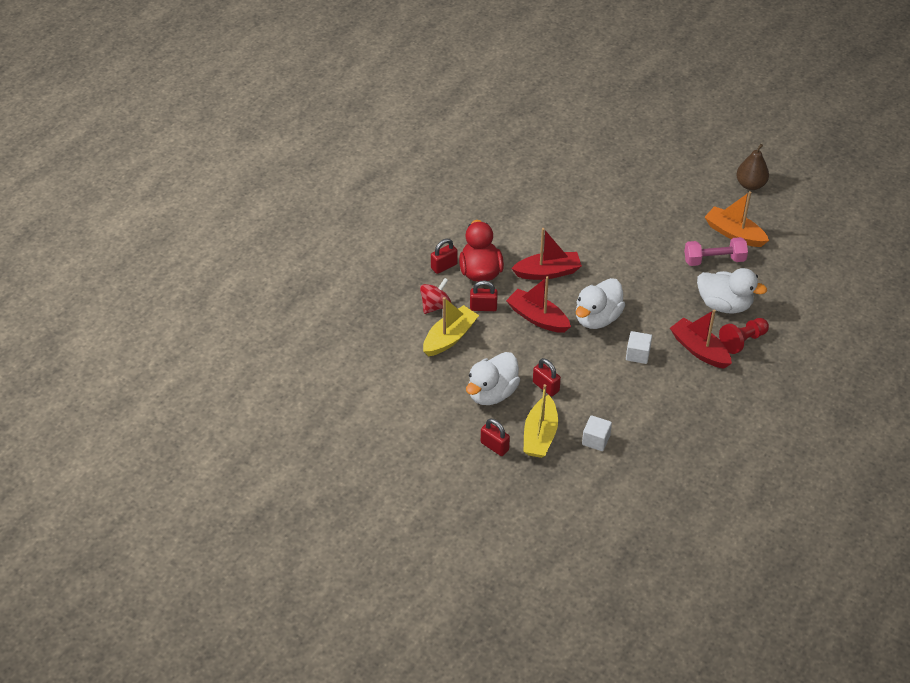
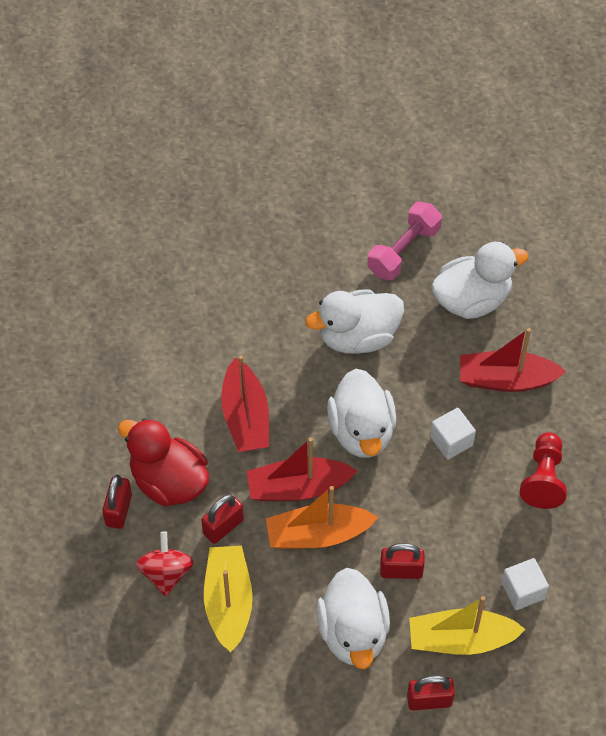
camera: 45 degrees left, 10 degrees up
red boat [511,228,582,280] -> red boat turned 135 degrees clockwise [221,355,269,452]
yellow boat [523,384,558,458] -> yellow boat turned 120 degrees clockwise [409,596,526,655]
orange boat [705,191,769,247] -> orange boat moved to [266,486,378,549]
red pawn [719,318,769,354] -> red pawn moved to [520,432,567,509]
brown pear [736,144,769,190] -> none
none -> white duck [305,289,404,354]

